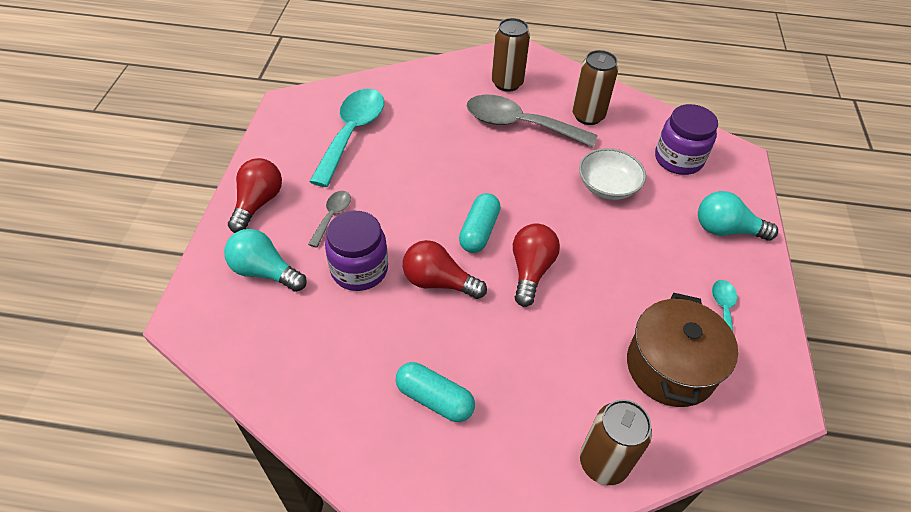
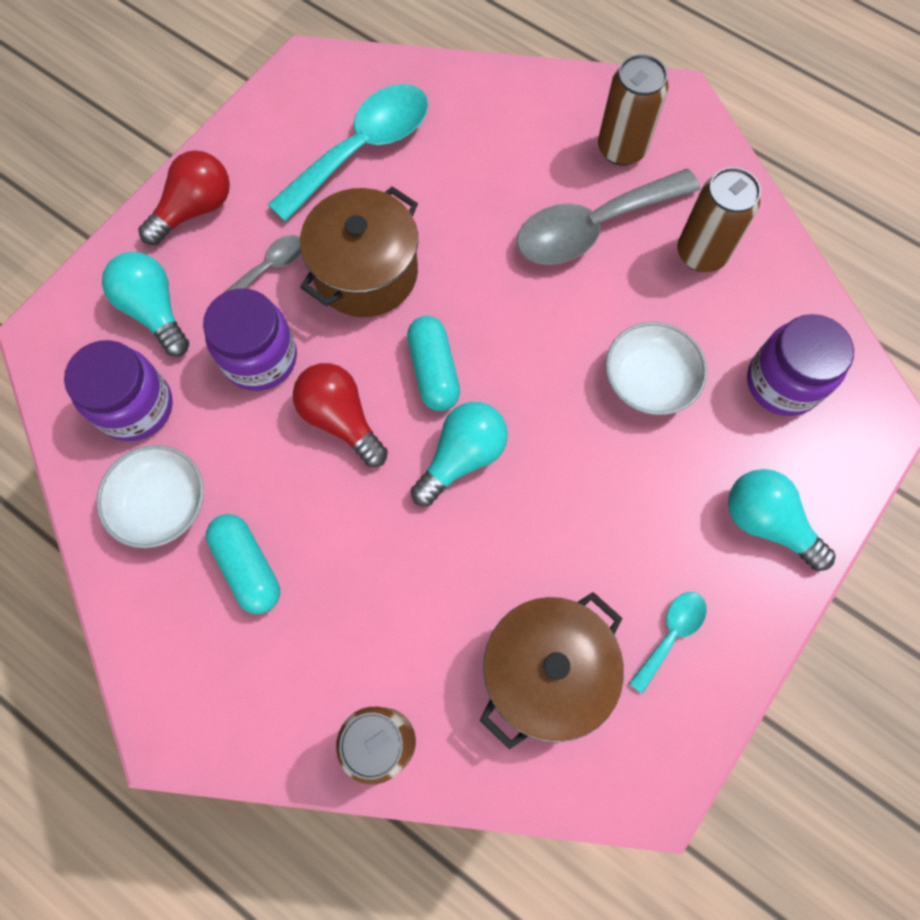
camera: 30 degrees right, 20 degrees up
turquoise capsule [459,193,501,253] -> turquoise capsule turned 60 degrees counterclockwise [407,316,460,411]
grey spoon [467,95,598,147] -> grey spoon turned 75 degrees counterclockwise [516,169,701,265]
red light bulb [513,224,560,307] -> turquoise light bulb [411,402,508,506]
none -> purple jar [64,340,173,441]
none -> white bowl [96,445,204,548]
none -> brown pot [300,187,418,317]

